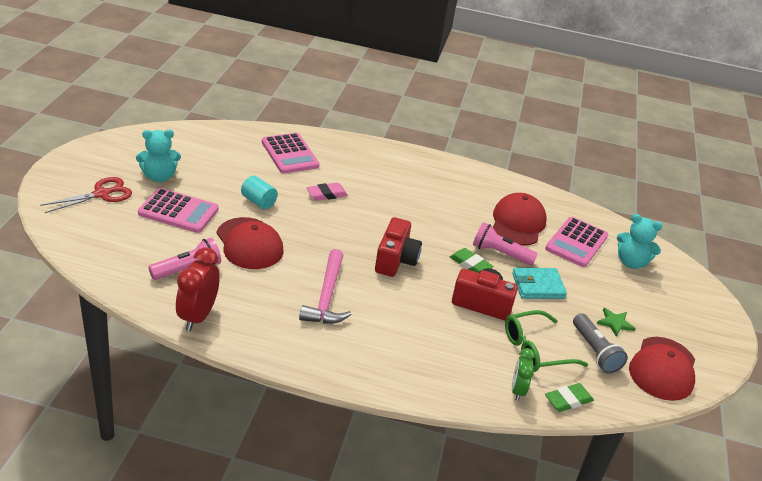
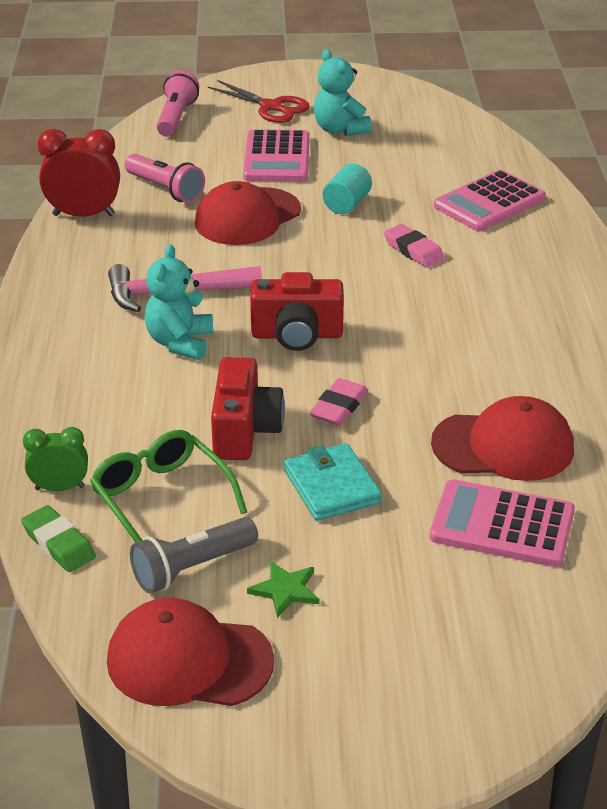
camera: 80 degrees right, 0 degrees up
green eraser [450,248,493,273] -> pink eraser [310,378,368,425]
pink flashlight [473,222,538,265] -> pink flashlight moved to [157,70,199,137]
turquoise teddy bear [617,214,663,269] -> turquoise teddy bear moved to [145,244,213,360]

